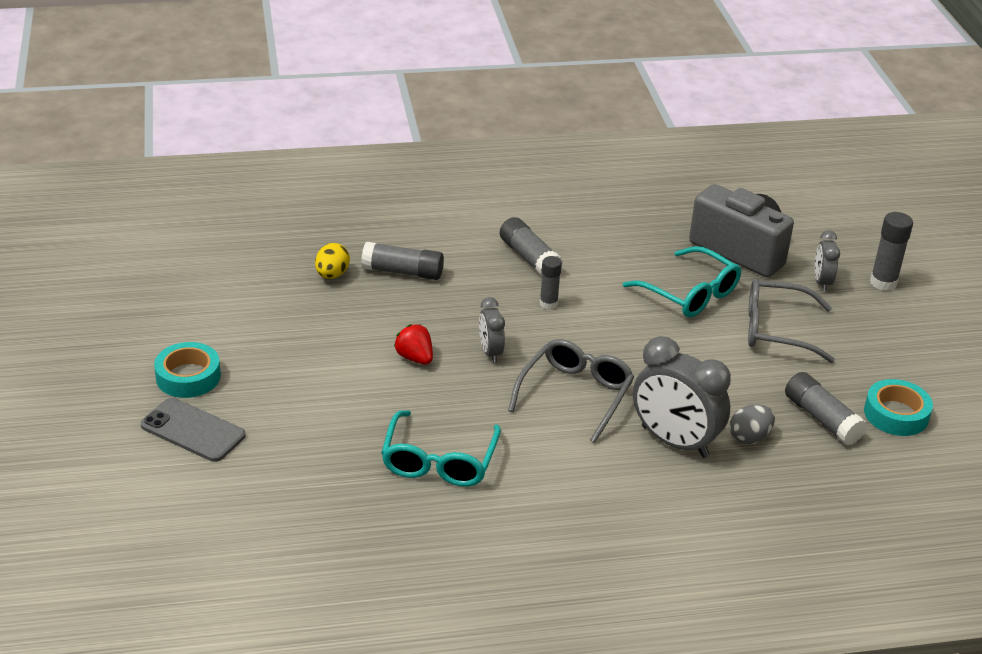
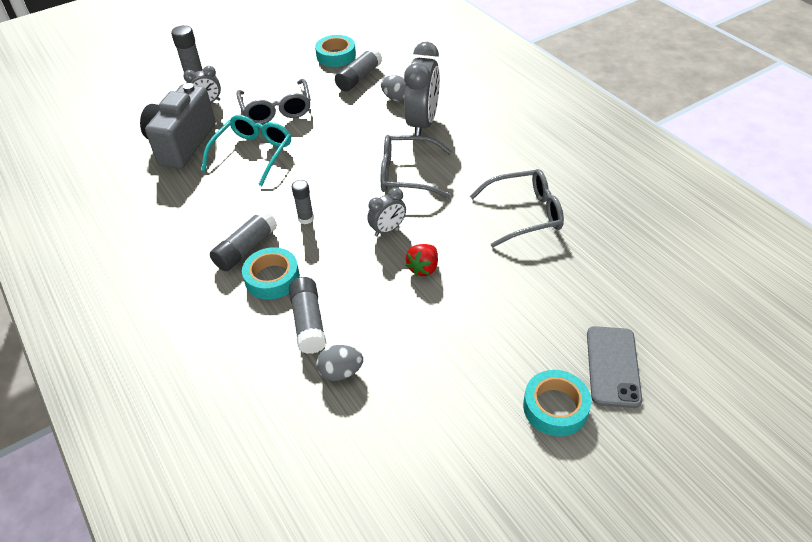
camera: 110 degrees left, 10 degrees up
yellow egg [315,243,350,279] -> grey egg [316,345,363,381]
turquoise glasses [381,410,501,487] -> grey glasses [470,169,564,248]
none -> turquoise tape [242,247,300,300]

